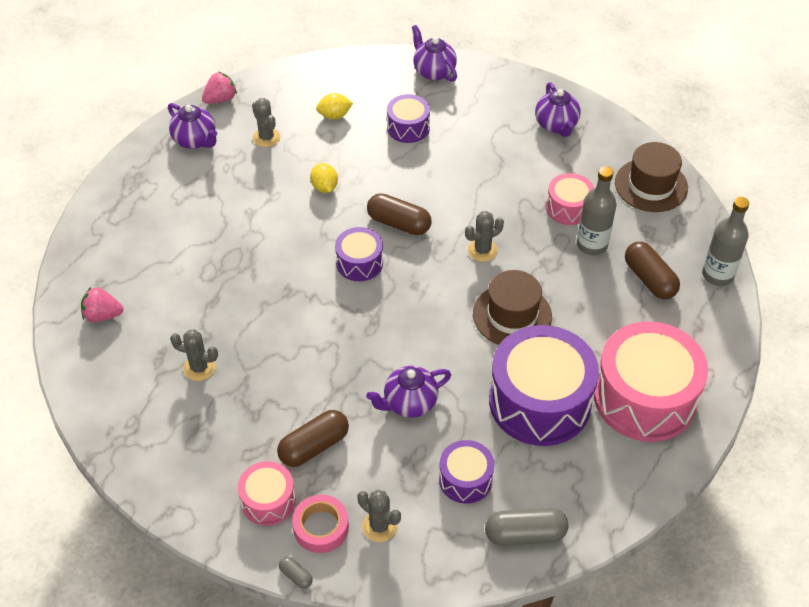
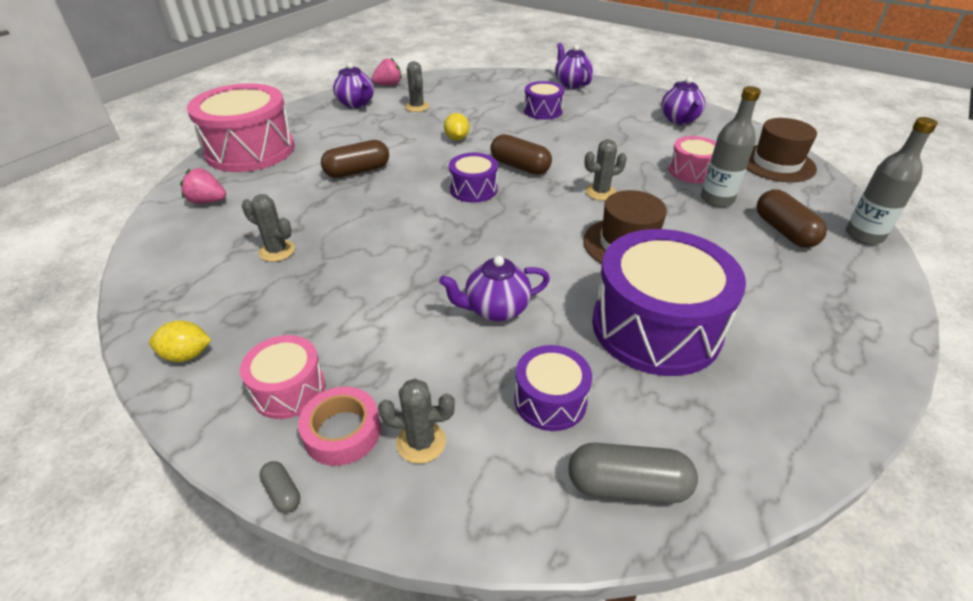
camera: 10 degrees right, 10 degrees down
brown capsule [277,410,349,467] -> brown capsule moved to [321,140,389,178]
yellow lemon [316,93,353,119] -> yellow lemon moved to [149,320,211,362]
grey cactus [357,490,401,542] -> grey cactus turned 45 degrees counterclockwise [378,379,455,464]
pink drum [594,321,708,442] -> pink drum moved to [187,83,295,172]

